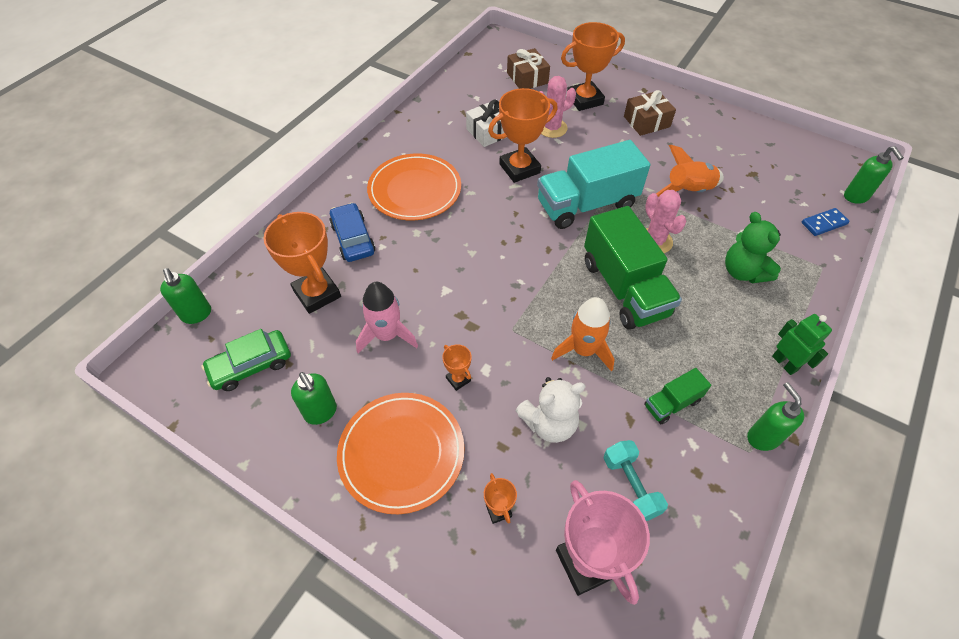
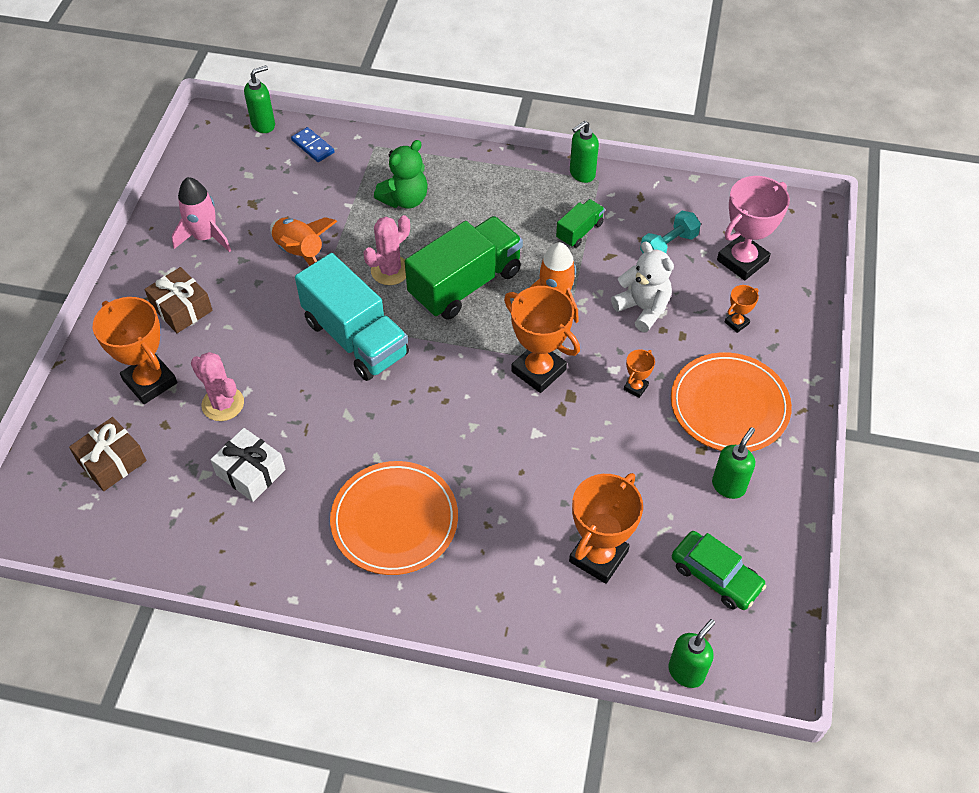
camera: 110 degrees left, 0 degrees up
blue car [330,203,376,262] -> none
pink rocket [356,282,418,353] -> pink rocket moved to [172,177,231,252]
orange trophy [488,88,558,183] -> orange trophy moved to [504,286,580,393]
green truck [644,368,711,424] -> green truck turned 90 degrees counterclockwise [556,199,605,248]
green robot [772,314,832,375] -> none

